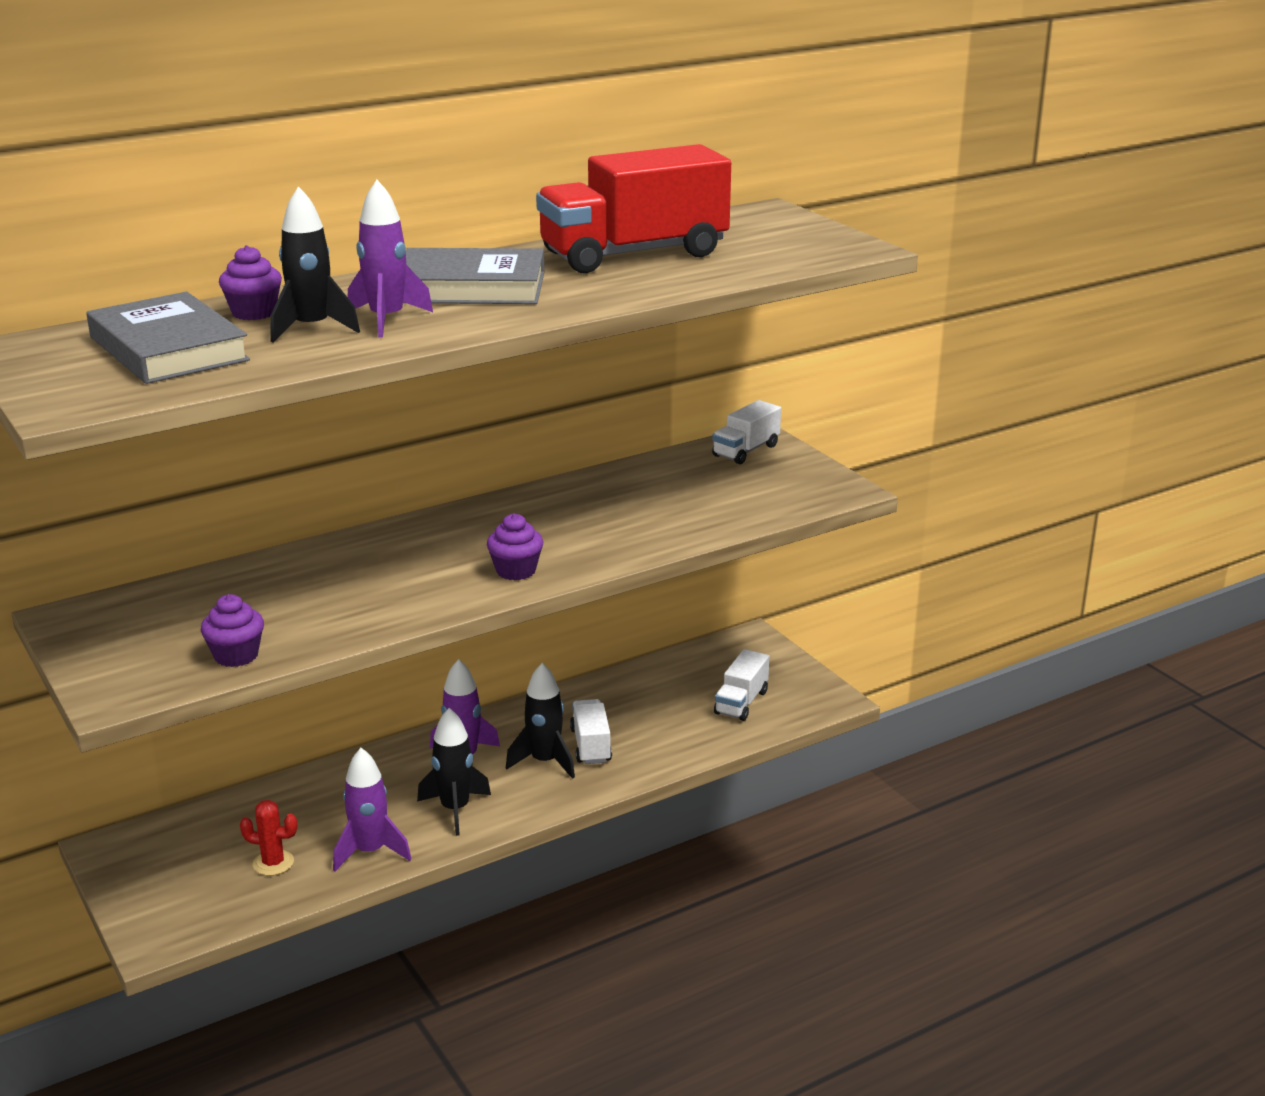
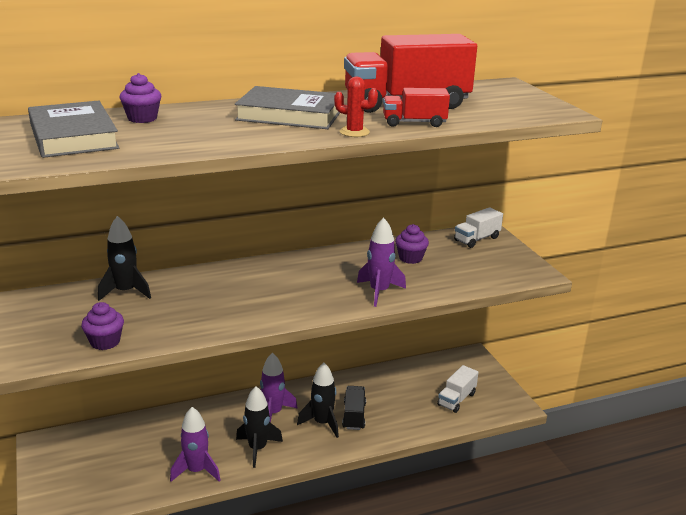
camera: 10 degrees right, 0 degrees up
red cactus [240,800,297,876] -> red cactus moved to [334,77,378,137]
black rocket [271,186,360,343] -> black rocket moved to [98,216,151,301]
purple rocket [348,180,433,337] -> purple rocket moved to [357,217,406,307]
purple cupcake [487,513,543,580] -> purple cupcake moved to [395,224,429,264]
white truck [570,699,612,764] -> black truck [342,386,366,430]
none -> red truck [383,88,450,127]

